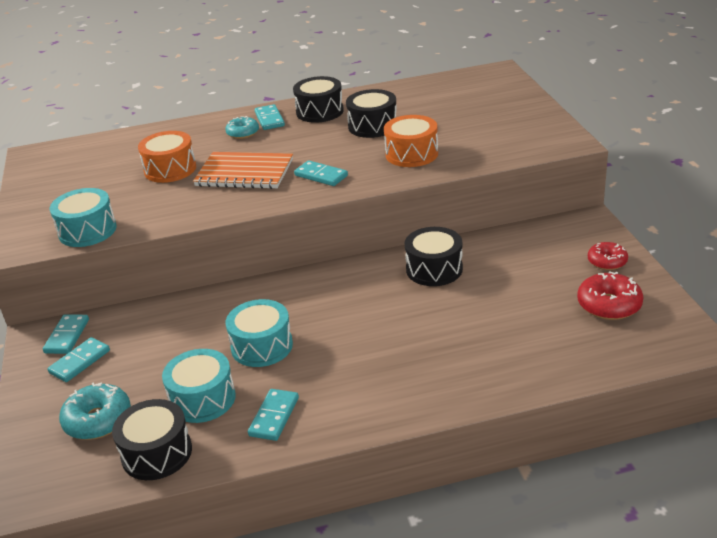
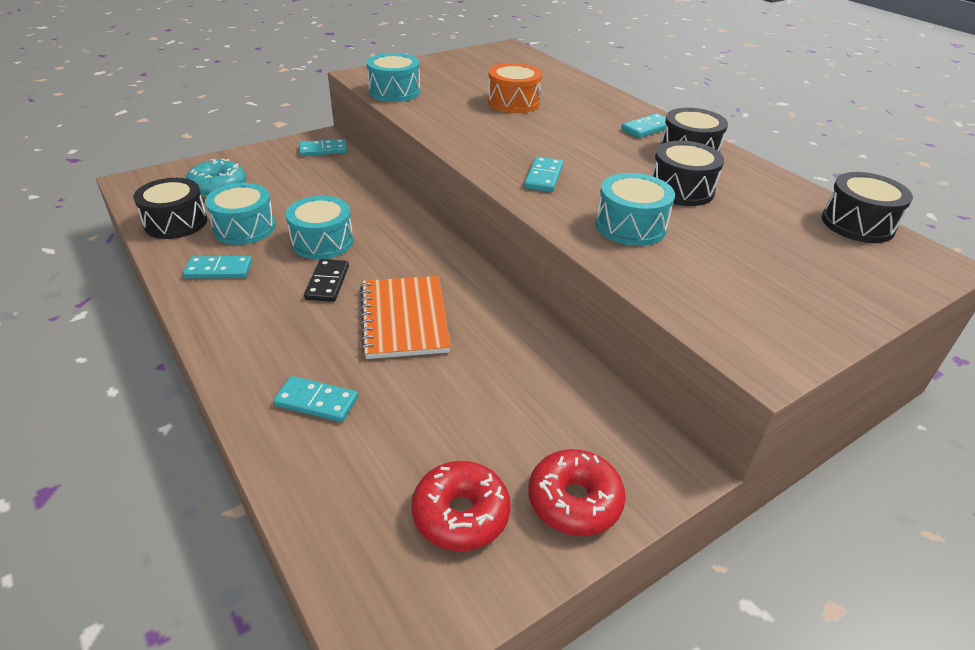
camera: 65 degrees right, 5 degrees up
turquoise domino [47,337,110,382] -> turquoise domino moved to [273,376,358,422]
orange notebook [193,152,293,189] -> orange notebook moved to [360,276,451,359]
turquoise donut [225,116,259,139] -> none
orange drum [384,115,438,167] -> turquoise drum [595,173,675,246]
black drum [405,227,463,286] -> black drum moved to [822,172,913,243]
red donut [588,242,628,270] -> red donut [528,449,626,536], size x1.52
none -> black domino [304,259,349,302]

